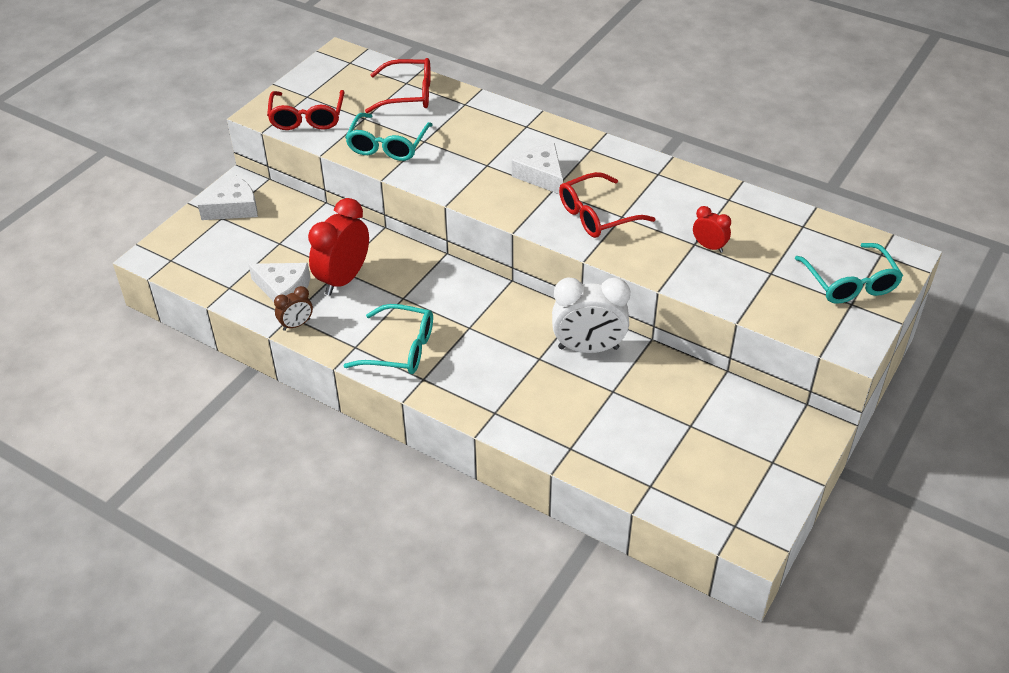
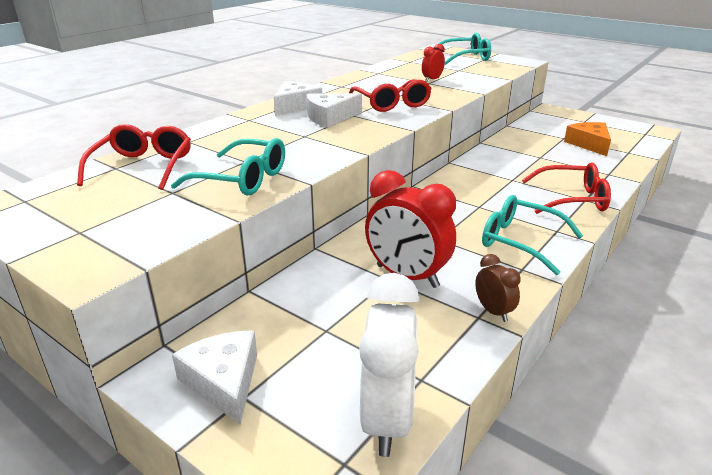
camera: 85 degrees left, 15 degrees down
white cheese [248,263,310,302] -> white cheese moved to [274,81,322,116]
red glasses [267,90,344,130] -> red glasses moved to [522,163,611,214]
turquoise glasses [343,304,433,374] -> turquoise glasses turned 75 degrees counterclockwise [482,195,583,275]
white clock [552,277,630,353] -> white clock moved to [359,273,420,457]
none -> orange cheese [564,122,611,156]

